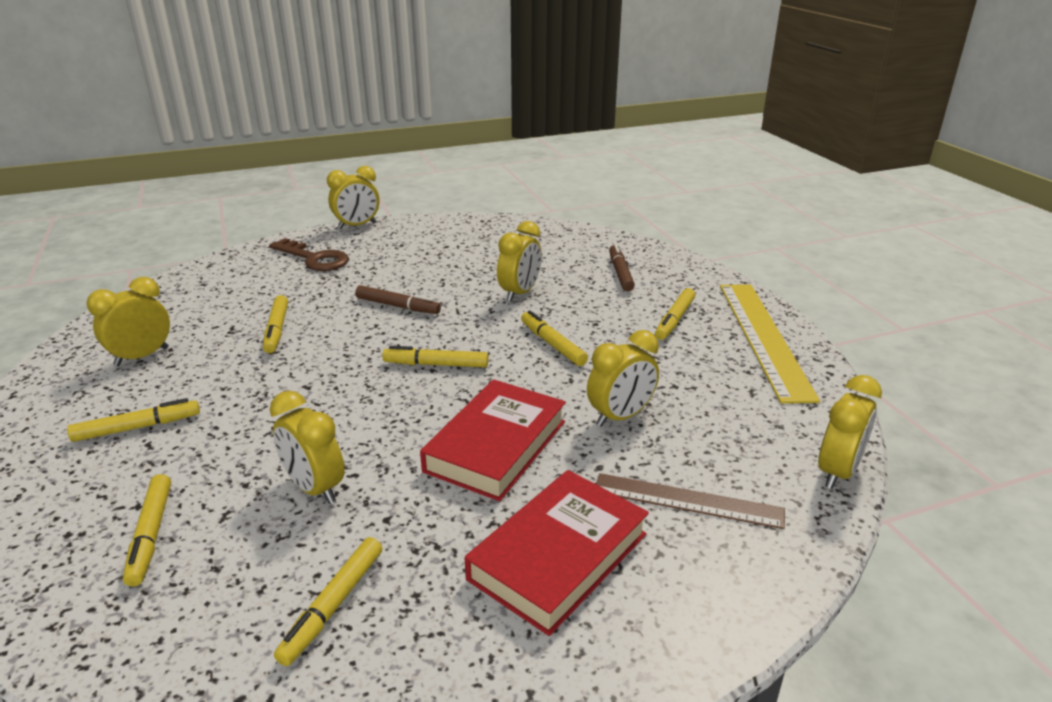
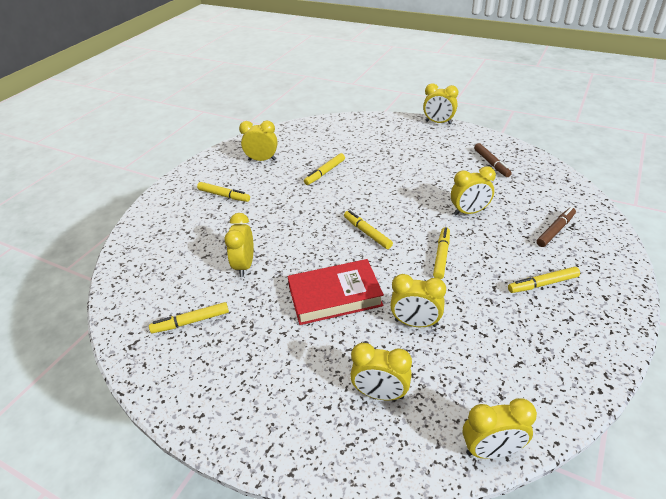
camera: 50 degrees right, 10 degrees up
yellow marker [123,474,171,586] -> none
brown key [269,238,349,271] -> none
brown marker [355,285,441,314] -> brown marker moved to [474,143,512,177]
red book [465,470,649,636] -> none
brown ruler [596,473,785,529] -> yellow clock [350,343,412,400]
yellow ruler [720,284,820,404] -> none

